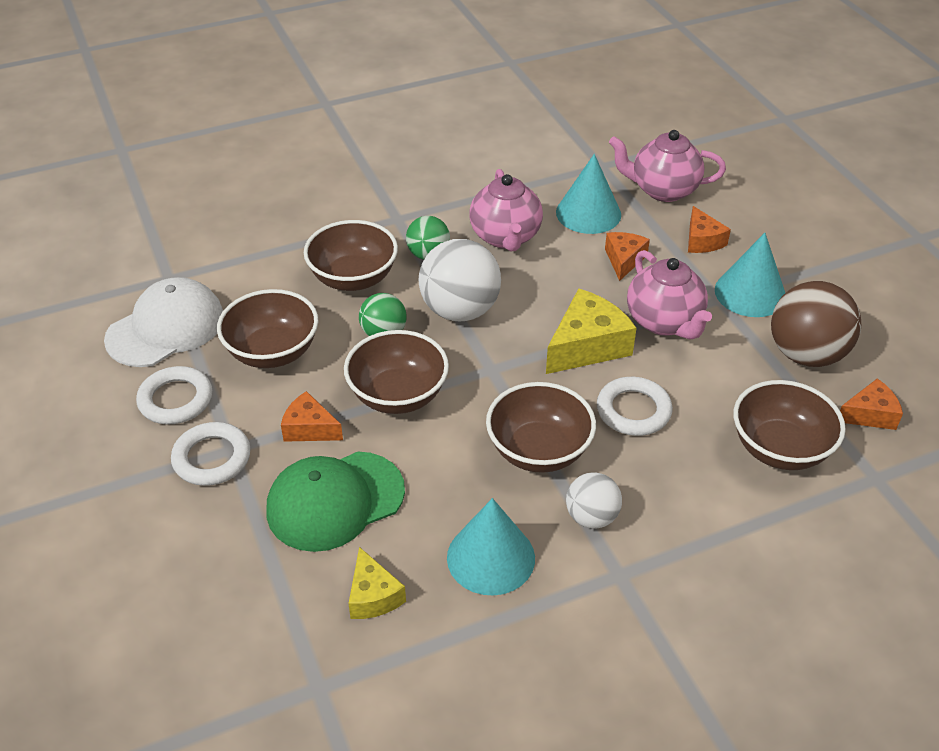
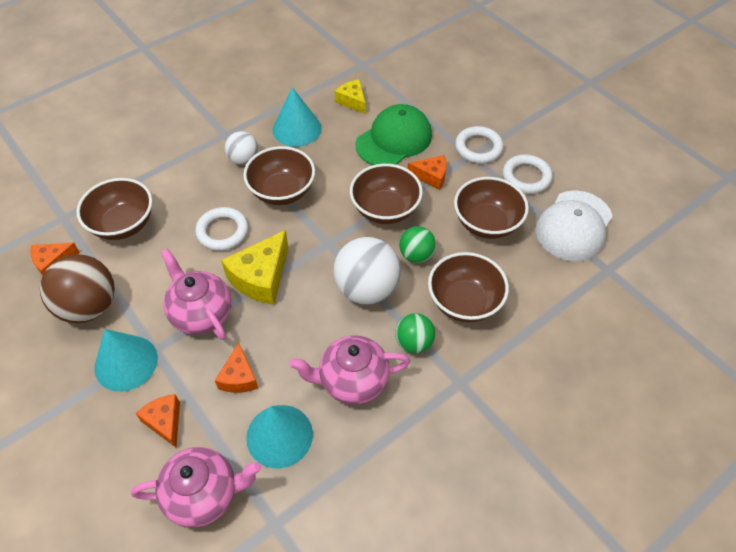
camera: 165 degrees right, 10 degrees up
pink teapot [469,169,543,251] -> pink teapot turned 75 degrees counterclockwise [289,335,410,405]

